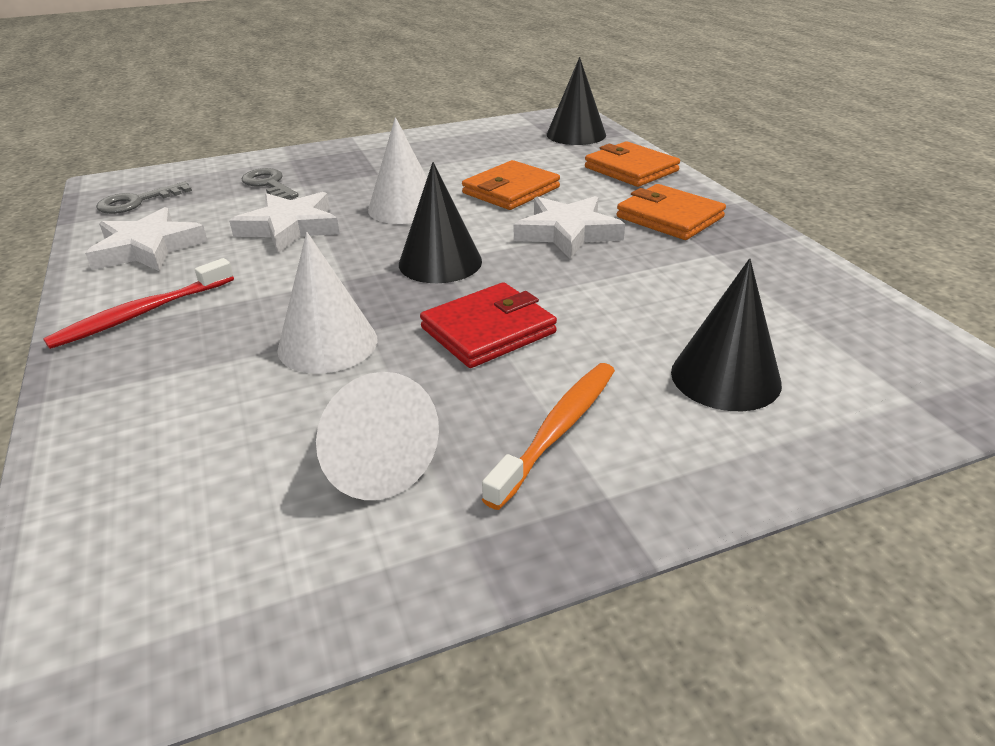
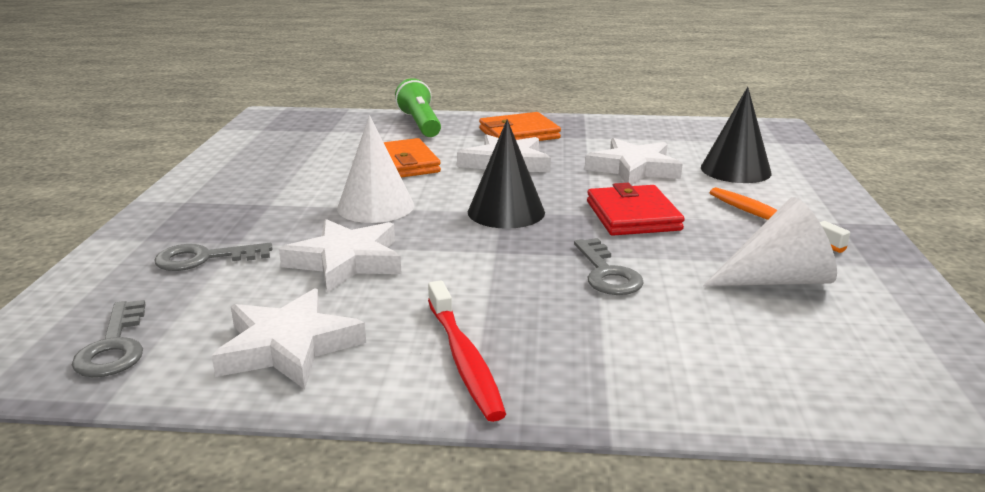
camera: 65 degrees left, 10 degrees down
white cone [277,232,377,374] -> grey key [574,238,644,295]
black cone [547,57,606,145] -> none
orange wallet [585,141,680,187] -> green flashlight [395,78,441,137]
none -> white star [585,138,683,185]

